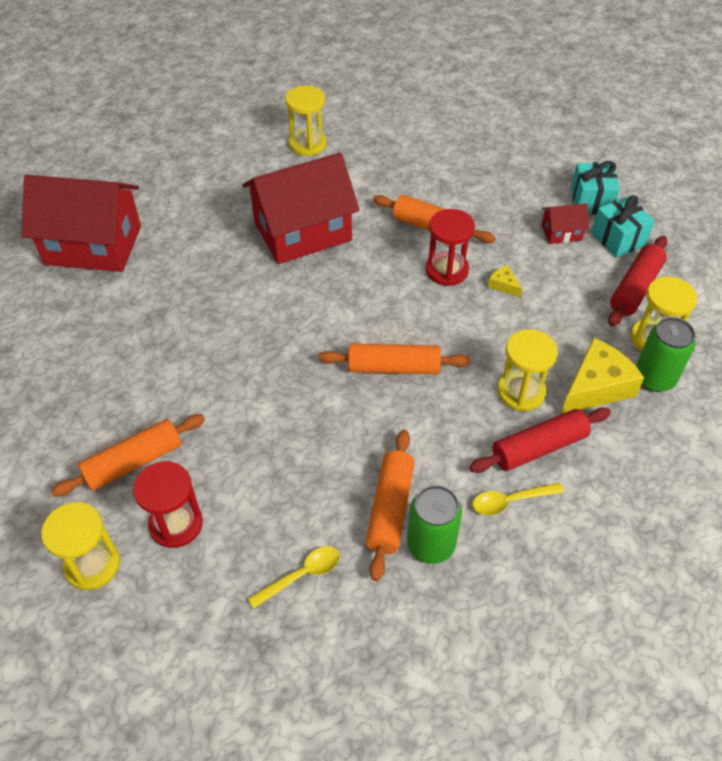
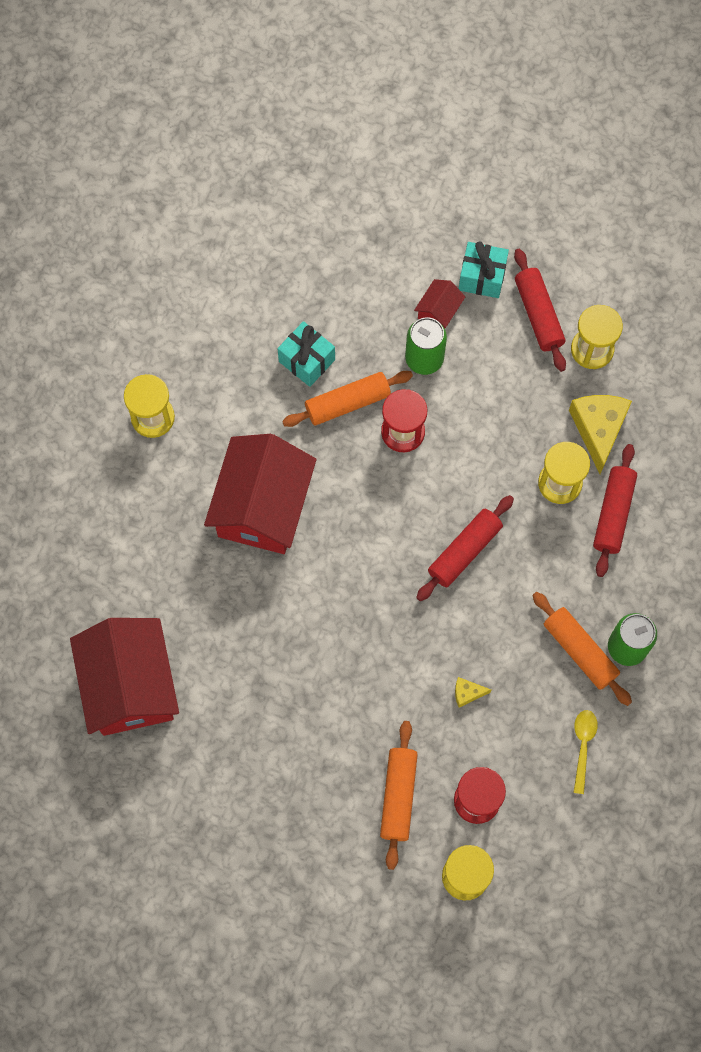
camera: 50 degrees left, 20 degrees up
red house [21,175,141,272] -> red house turned 60 degrees counterclockwise [70,618,179,736]
orange rolling pin [319,343,470,374] -> red rolling pin [416,495,514,601]
yellow spoon [472,483,564,515] -> none
yellow cheese [488,265,522,297] -> yellow cheese moved to [455,677,491,708]
turquoise gift [571,161,620,215] -> turquoise gift moved to [277,321,335,387]
green can [636,317,696,392] -> green can moved to [405,317,447,375]

